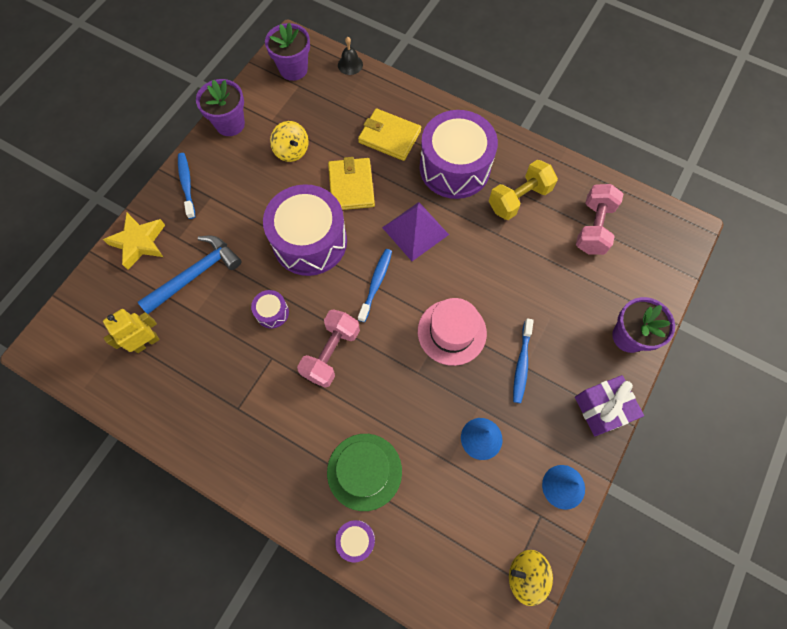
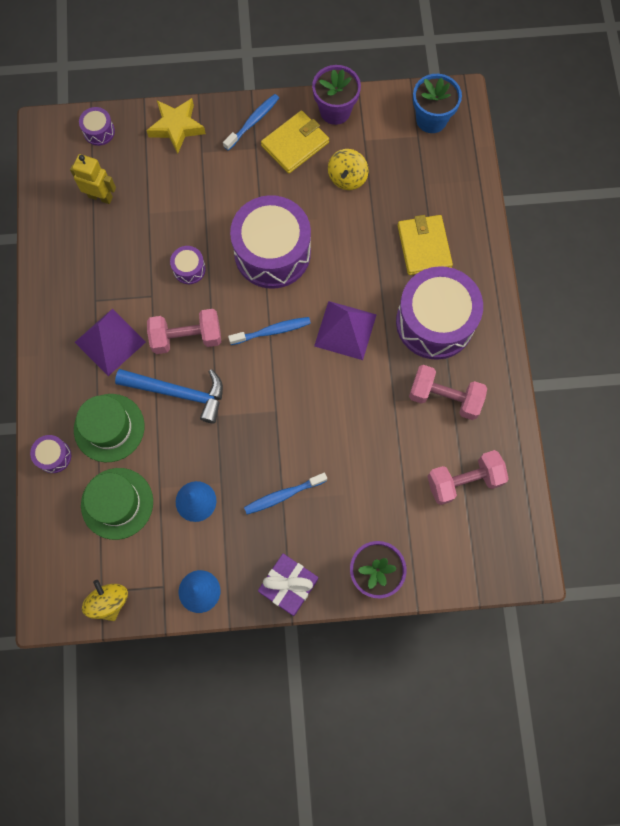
camera: 55 degrees right, 5 degrees up
blue hammer [138,236,242,314] -> blue hammer moved to [115,369,223,424]
purple flower pot [265,23,310,81] -> blue flower pot [413,74,462,133]
yellow wallet [328,157,375,210] -> yellow wallet moved to [261,110,329,174]
black bell [338,37,363,75] -> none
pink hat [418,298,487,366] -> none
yellow dumbbell [489,160,558,220] -> pink dumbbell [409,365,487,420]
none -> purple pyramid [75,309,146,376]
none -> purple drum [79,107,115,146]
none -> green hat [81,468,153,540]

